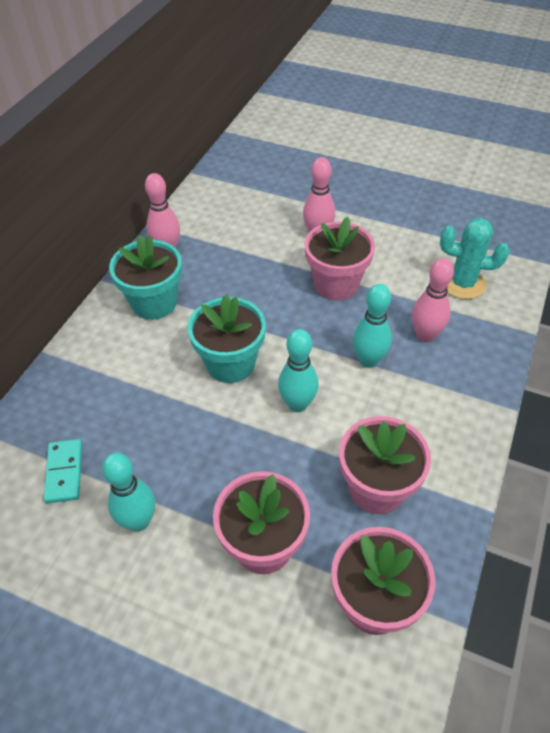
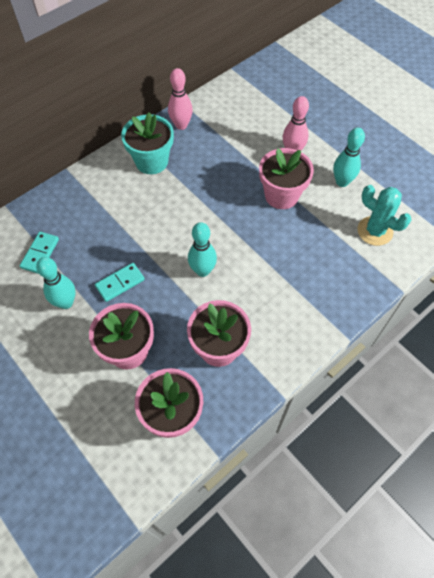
camera: 25 degrees right, 10 degrees up
turquoise flower pot [187,295,266,383] -> none
turquoise bowling pin [353,284,392,368] -> turquoise bowling pin moved to [333,128,365,187]
pink bowling pin [412,258,454,342] -> none
none -> turquoise domino [95,263,145,302]

